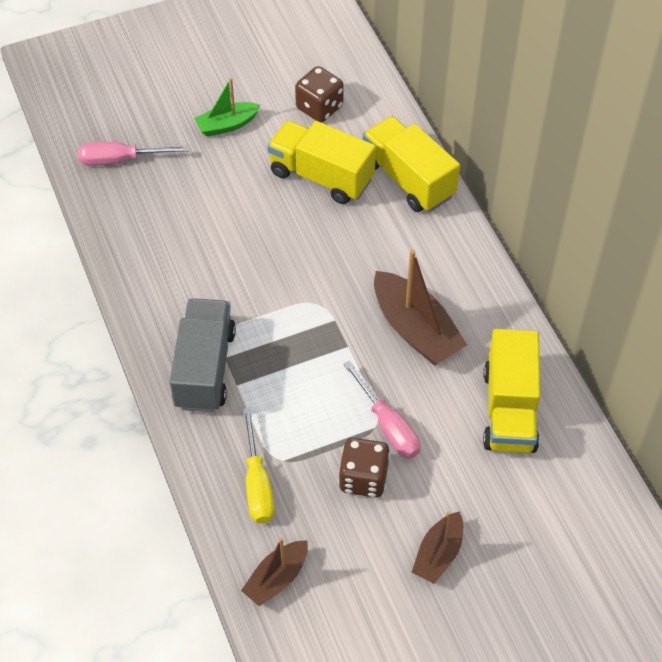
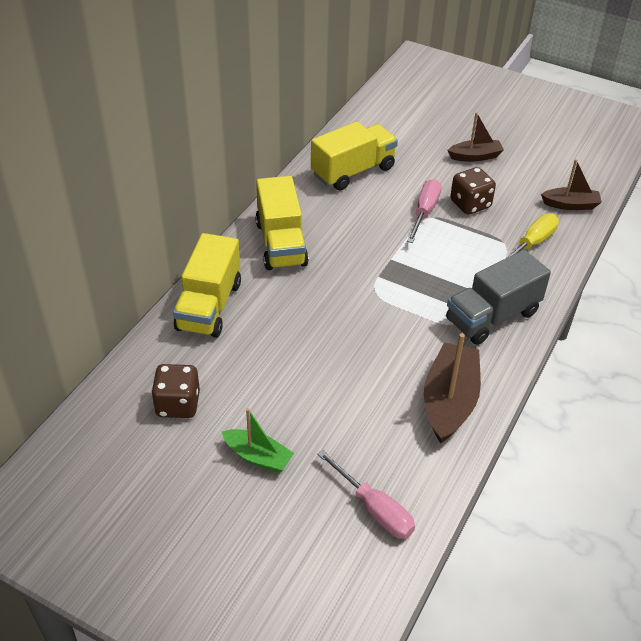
camera: 130 degrees left, 10 degrees down
yellow truck [267,121,376,204] -> yellow truck moved to [255,176,309,270]
brown boat [374,249,467,365] -> brown boat moved to [424,333,481,444]

